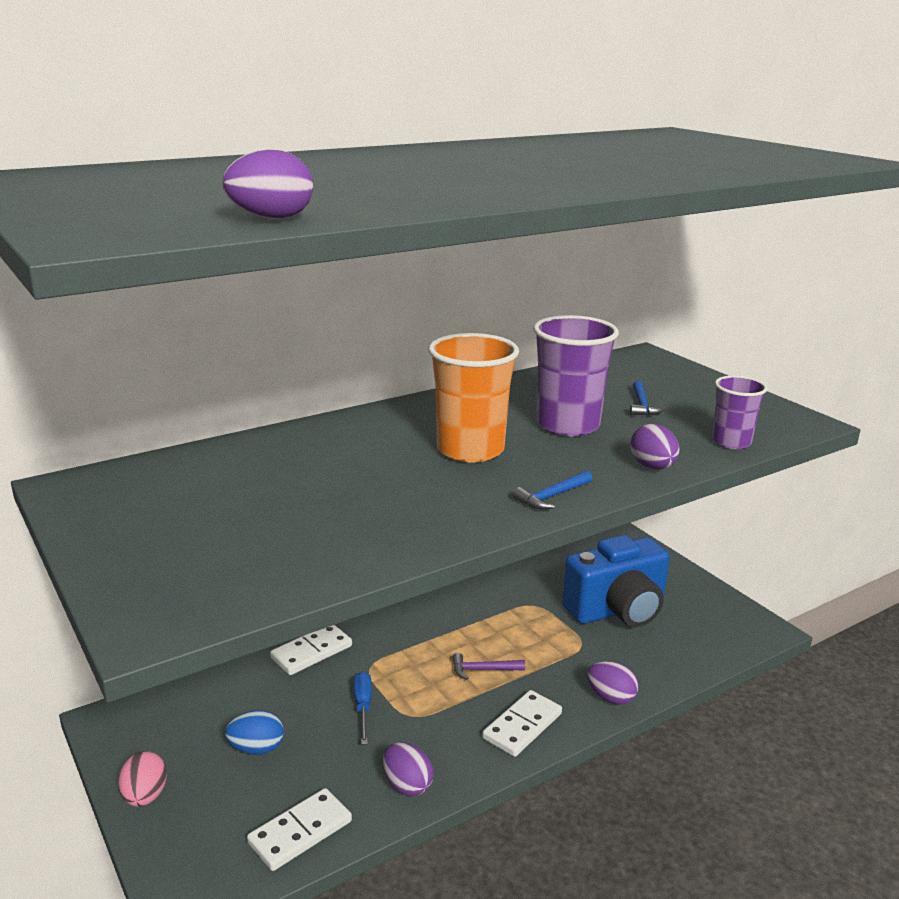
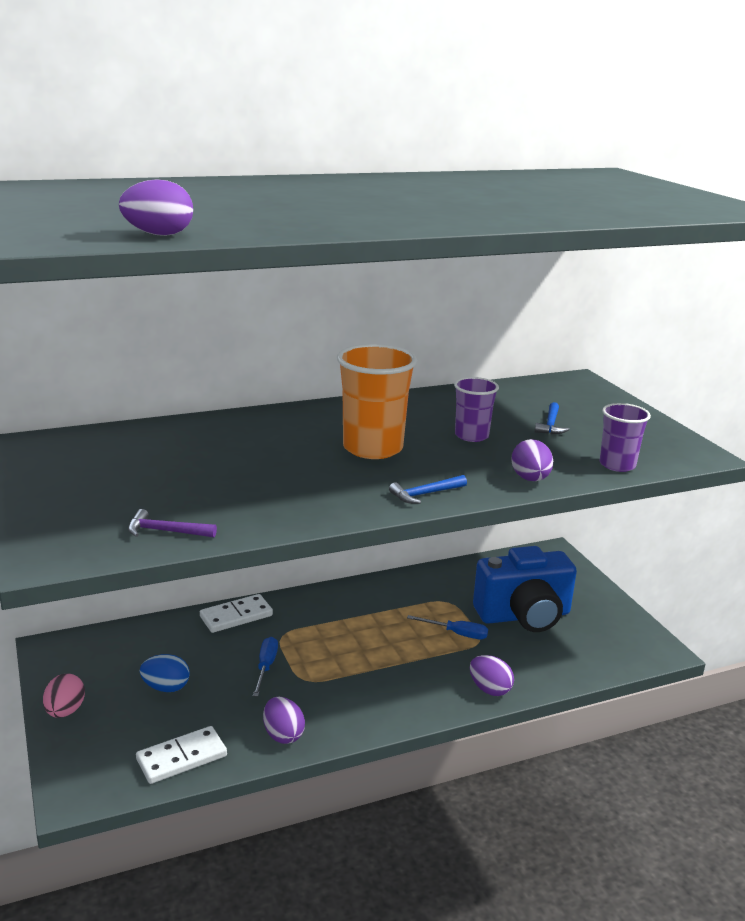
camera: 10 degrees right, 0 degrees up
purple hammer [453,653,525,680] -> purple hammer moved to [128,509,217,537]
white domino [482,690,562,757] -> none
purple cup [533,315,619,437] -> purple cup [454,377,499,442], size x0.59
none -> blue screwdriver [407,615,488,639]

